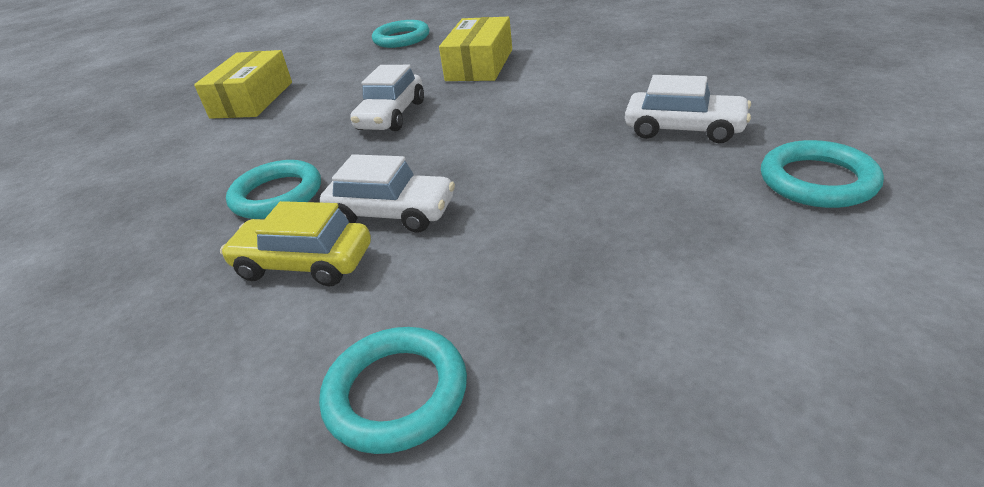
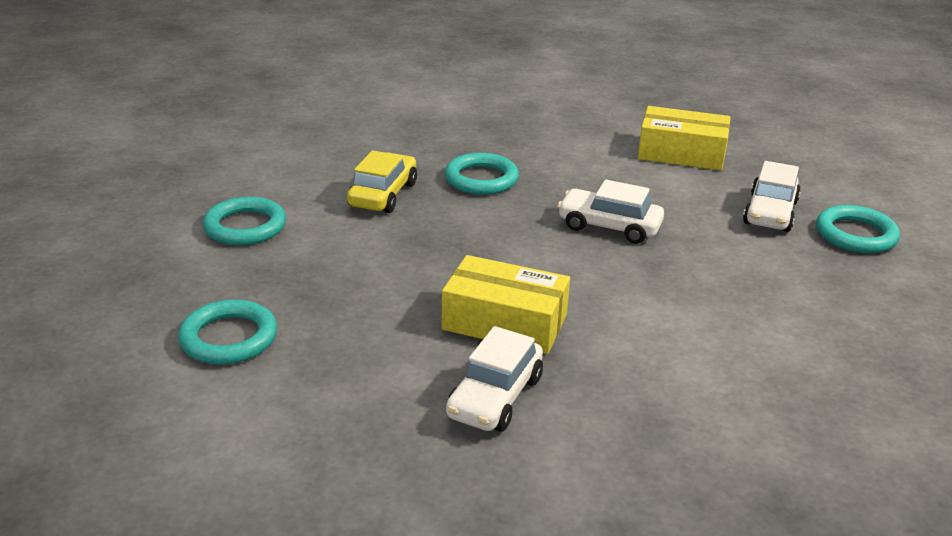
camera: 90 degrees right, 5 degrees down
white car [320,154,455,233] -> white car moved to [743,161,801,232]
yellow box [439,17,512,81] -> yellow box moved to [442,255,570,354]
turquoise ring [761,140,884,208] -> turquoise ring moved to [178,299,277,364]

